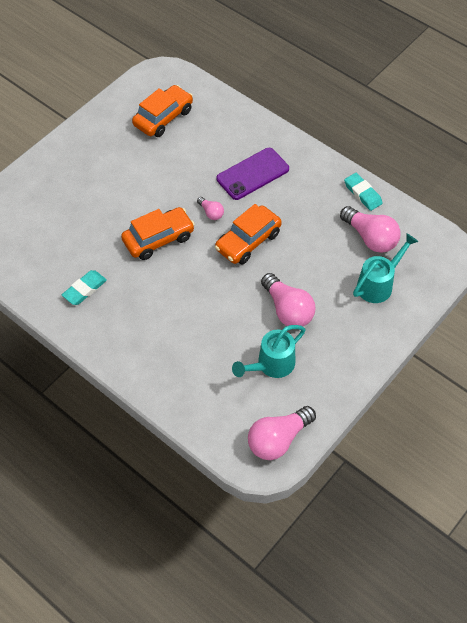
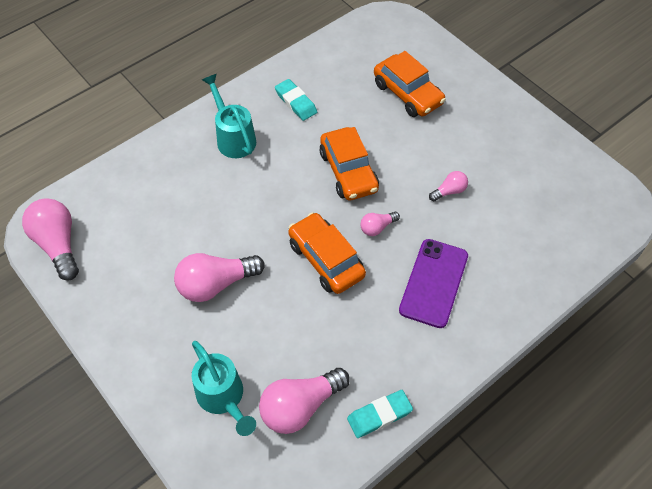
camera: 100 degrees right, 0 degrees up
orange car [132,85,193,137] -> orange car moved to [374,51,446,117]
purple phone [217,148,289,200] -> purple phone turned 45 degrees clockwise [399,239,468,328]
turquoise watering can [232,325,305,378] -> turquoise watering can moved to [202,74,256,158]
none -> pink light bulb [429,171,468,201]

